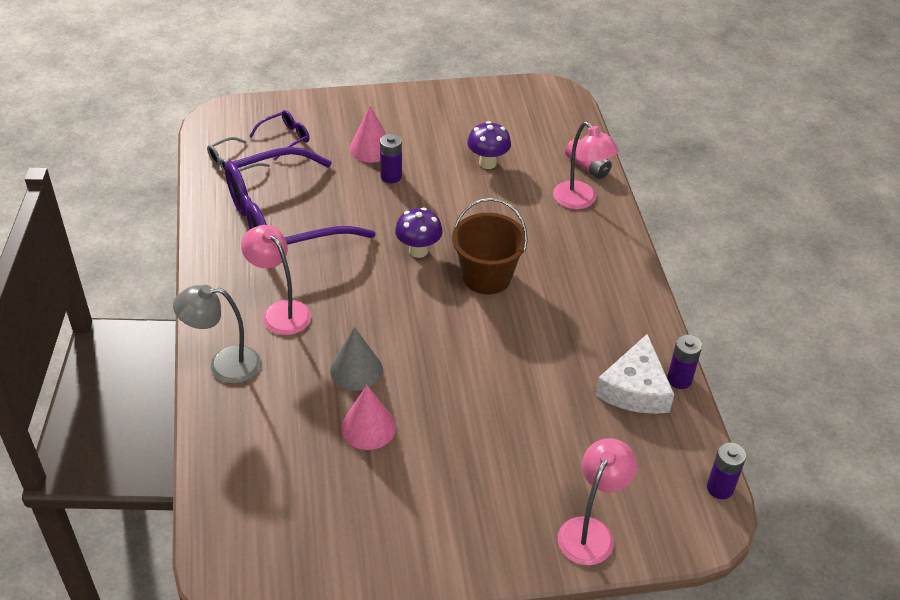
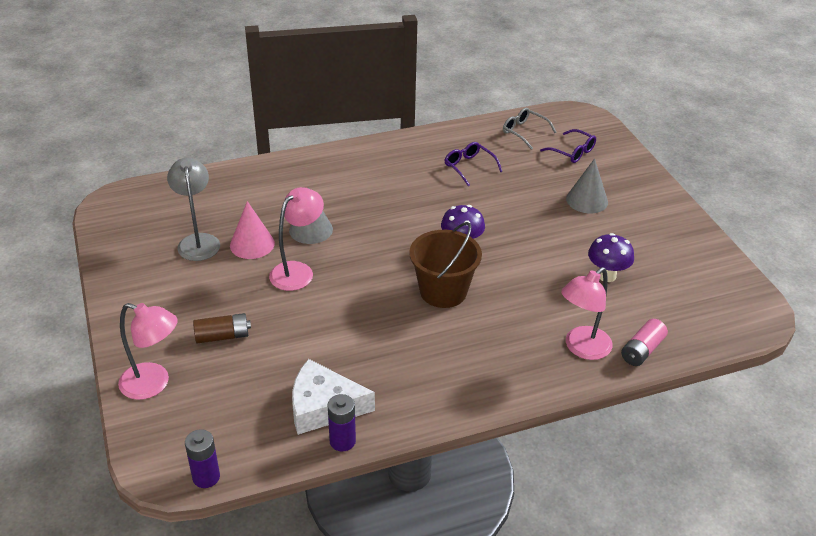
camera: 80 degrees right, 5 degrees down
grey lamp [173,285,261,384] -> grey lamp moved to [167,158,220,261]
purple glasses [225,147,375,245] -> purple glasses [445,142,502,186], size x0.41
pink lamp [241,225,311,335] -> pink lamp moved to [269,187,324,291]
pink cone [350,106,386,163] -> grey cone [566,158,608,213]
purple battery [380,134,402,183] -> none
none -> brown battery [193,313,251,344]

